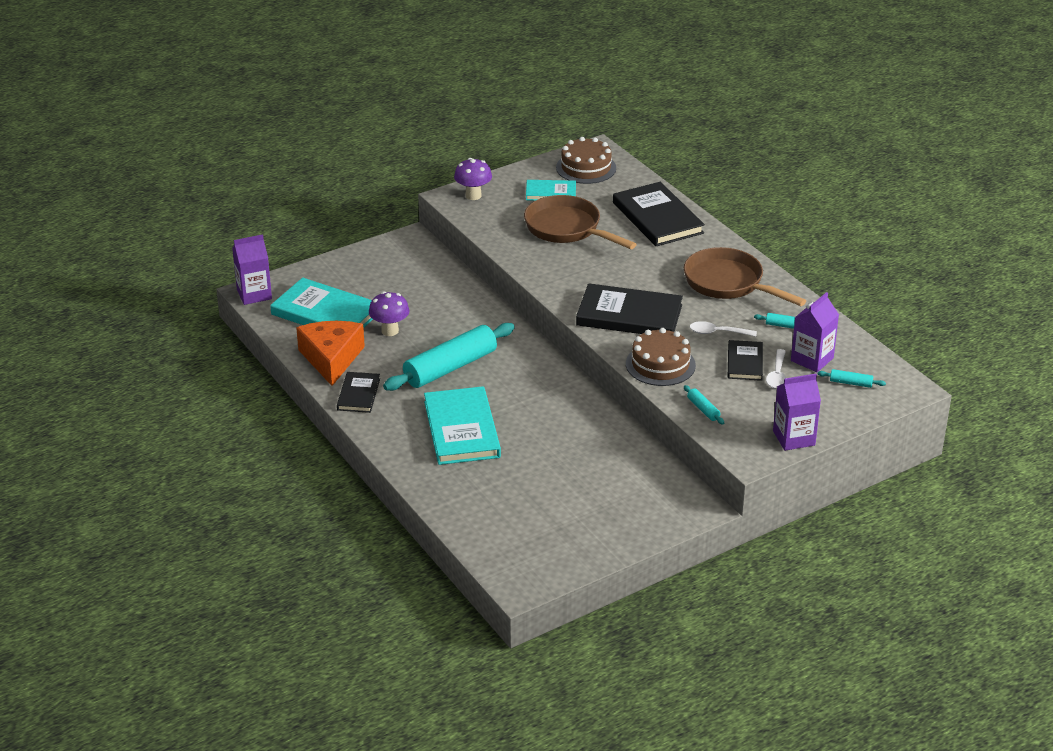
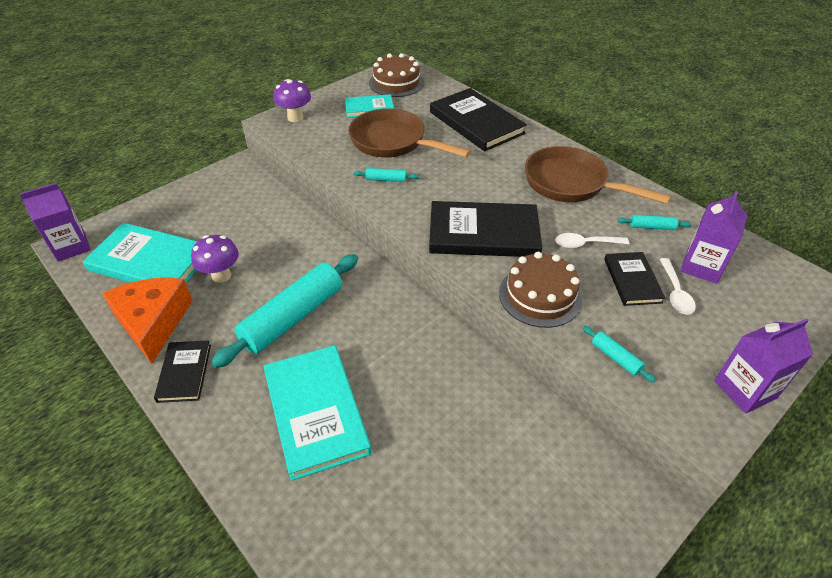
camera: 10 degrees left, 10 degrees up
turquoise rolling pin [818,369,886,388] -> turquoise rolling pin moved to [354,168,419,182]

